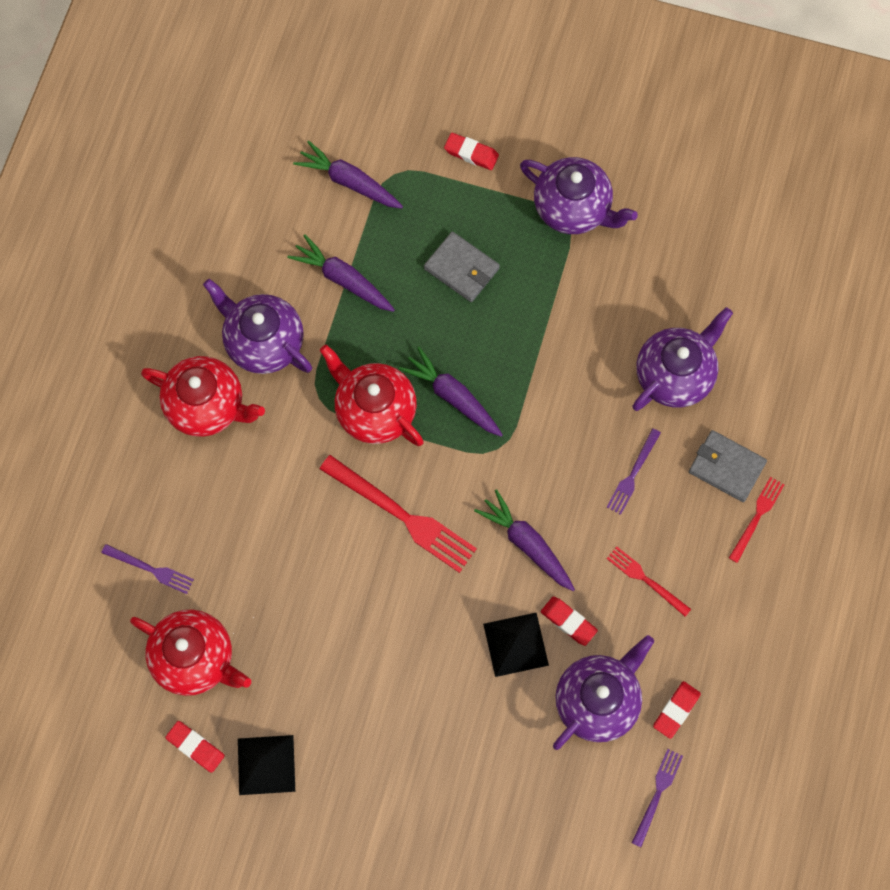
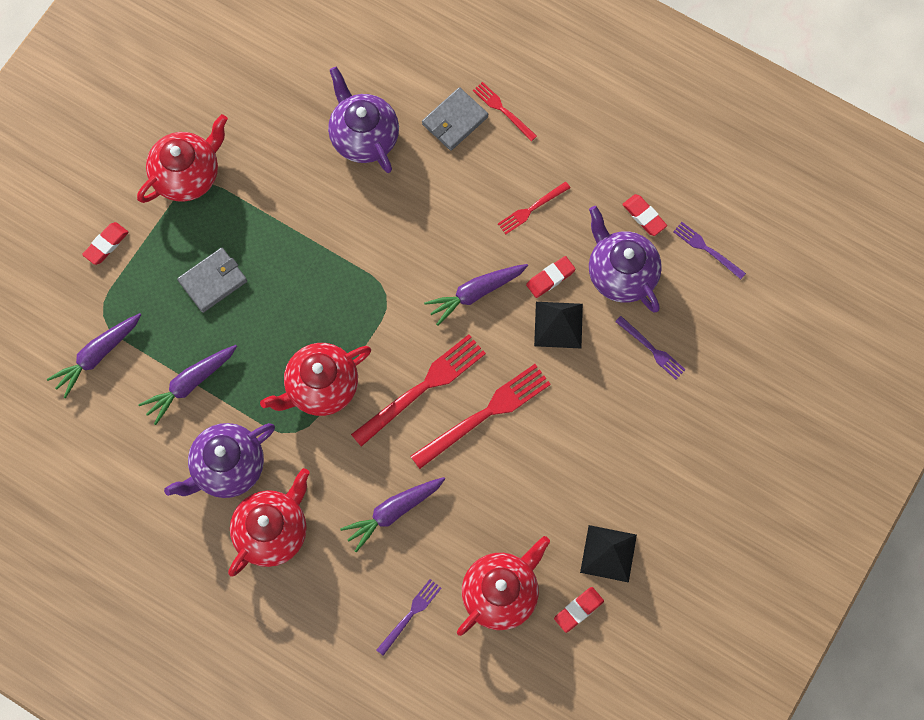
camera: 75 degrees left, 0 degrees up
purple carrot [399,347,503,436] -> purple carrot moved to [340,477,445,552]
purple teapot [520,157,638,234] -> red teapot [137,114,228,203]
purple fork [607,428,661,515] -> purple fork moved to [615,316,686,379]
none -> red fork [410,364,551,469]

